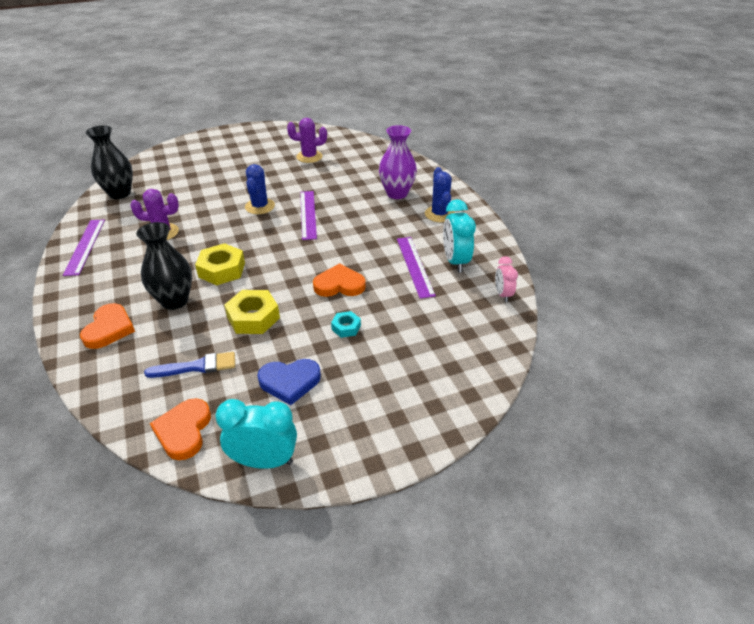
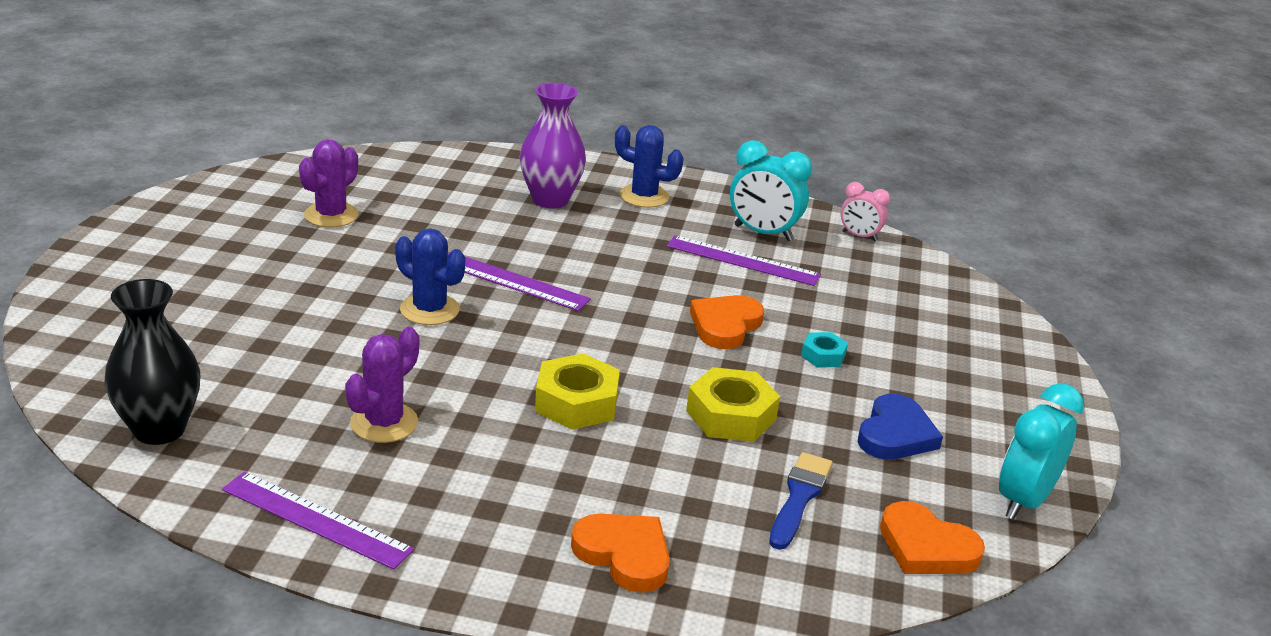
camera: 60 degrees left, 10 degrees down
black vase [136,222,192,310] -> none

